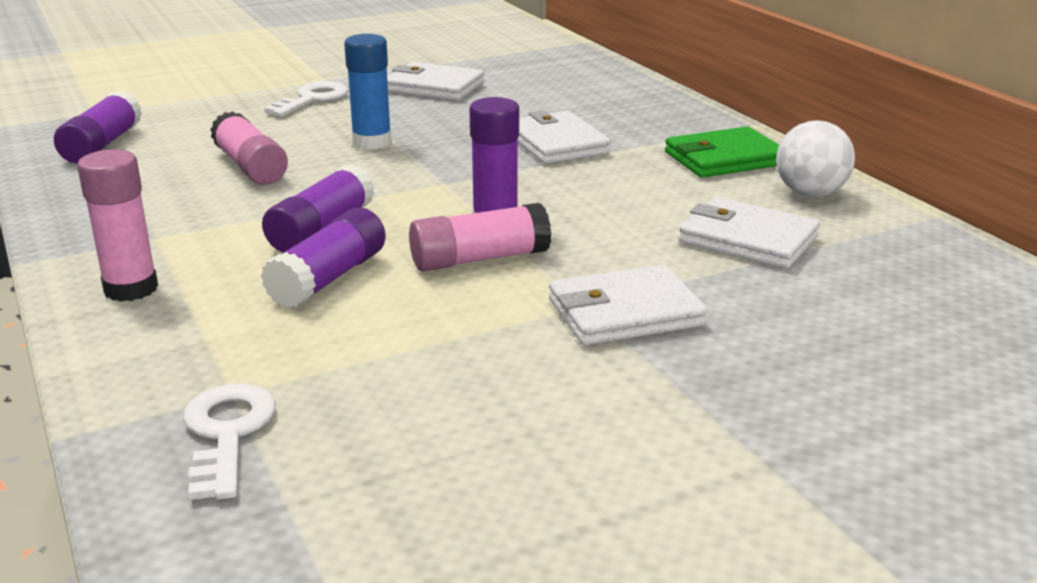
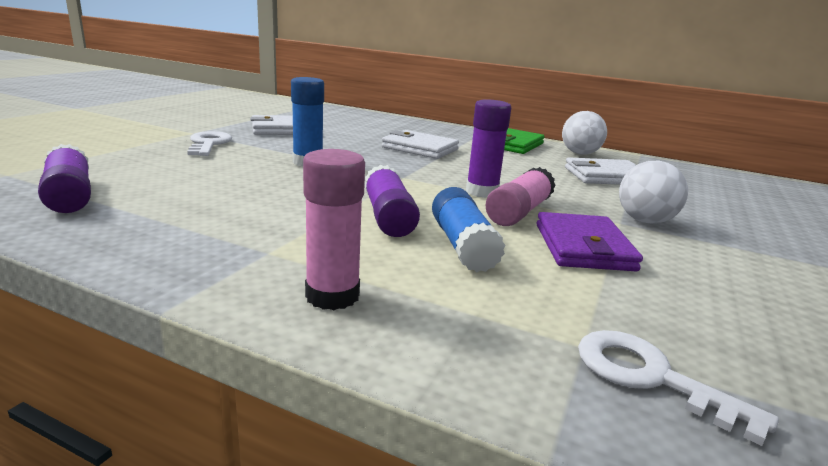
camera: 40 degrees left, 5 degrees down
pink glue stick [210,111,288,185] -> none
purple glue stick [261,207,386,309] -> blue glue stick [432,187,505,272]
white wallet [549,265,707,346] -> white ball [619,161,688,224]
none -> purple wallet [536,212,643,271]

